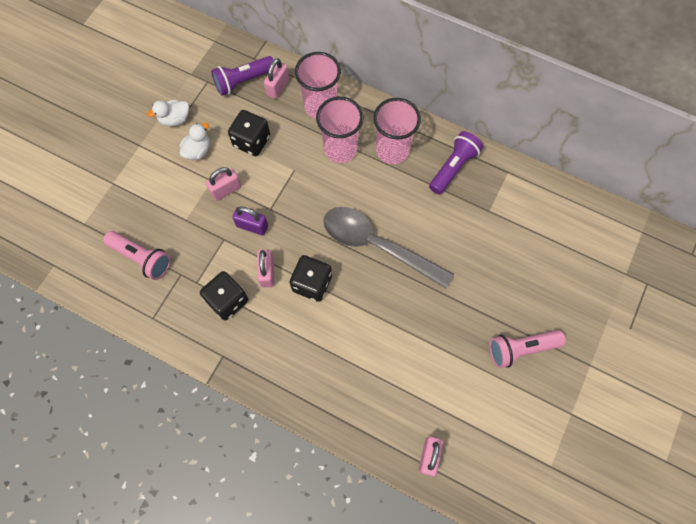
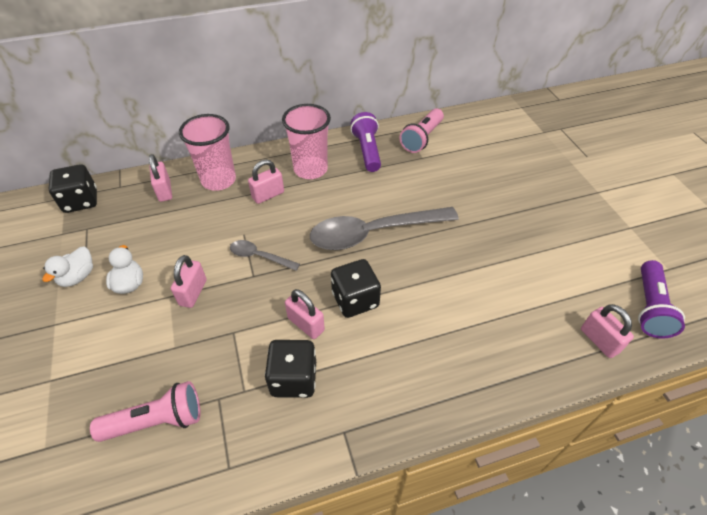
camera: 45 degrees left, 20 degrees down
purple flashlight [211,56,274,96] -> purple flashlight moved to [638,260,685,338]
black dice [228,110,270,156] -> black dice moved to [49,164,97,213]
purple padlock [232,206,268,235] -> none
pink cup [316,97,364,163] -> pink padlock [248,160,284,204]
pink flashlight [489,330,566,368] -> pink flashlight moved to [399,108,444,153]
none -> grey spoon [230,240,300,271]

